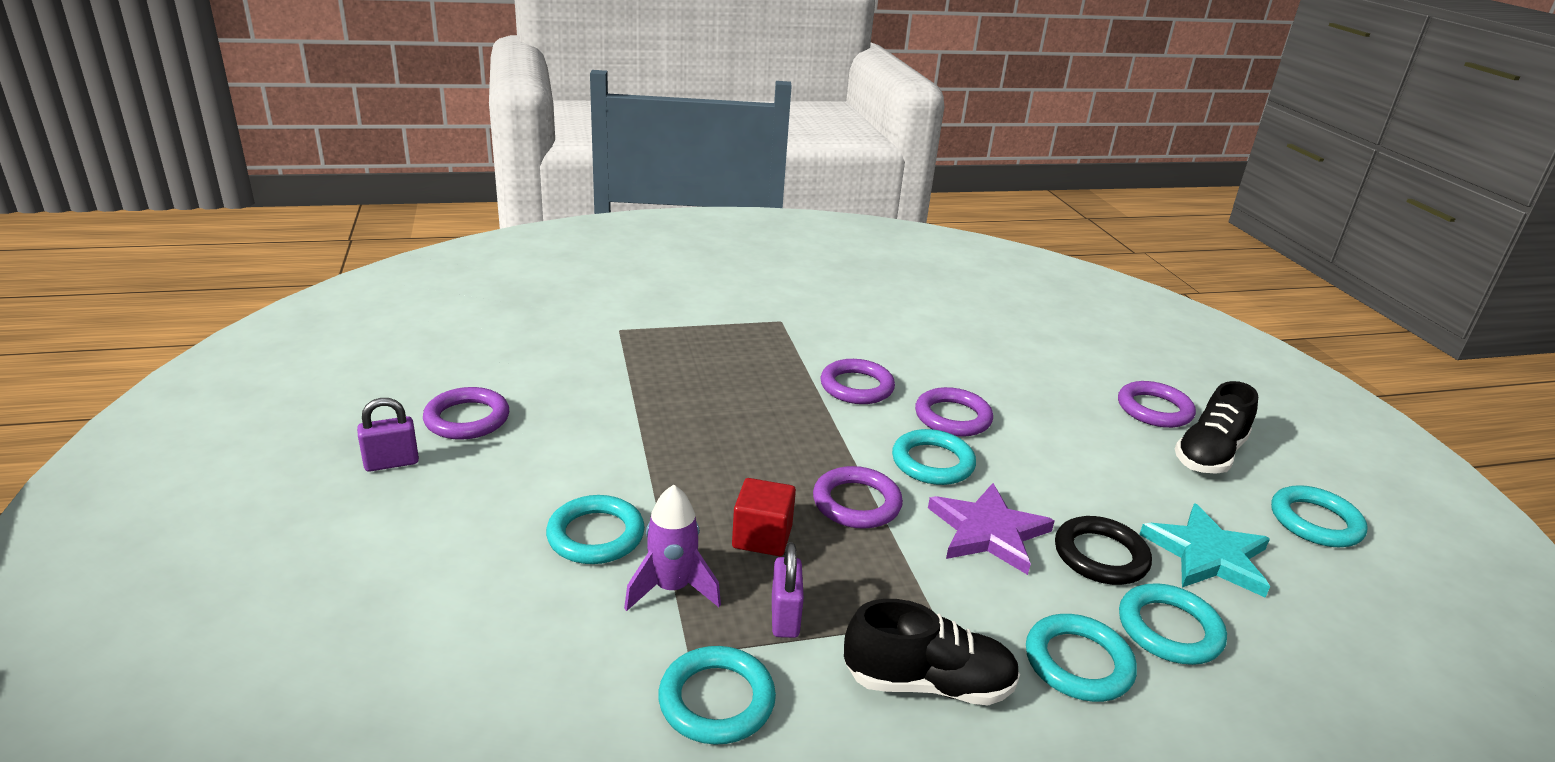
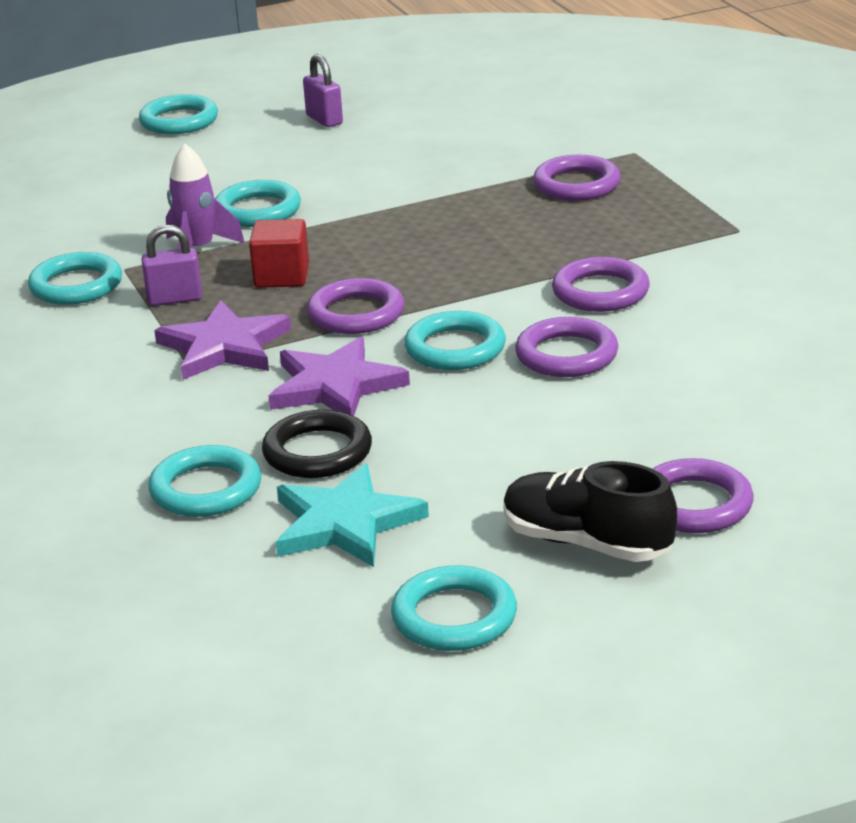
camera: 85 degrees right, 0 degrees up
purple ring [423,387,509,440] -> purple ring moved to [533,155,621,201]
black shoe [844,599,1020,705] -> none
turquoise ring [1026,614,1137,702] -> turquoise ring moved to [139,94,218,134]
none -> purple star [154,300,291,380]

